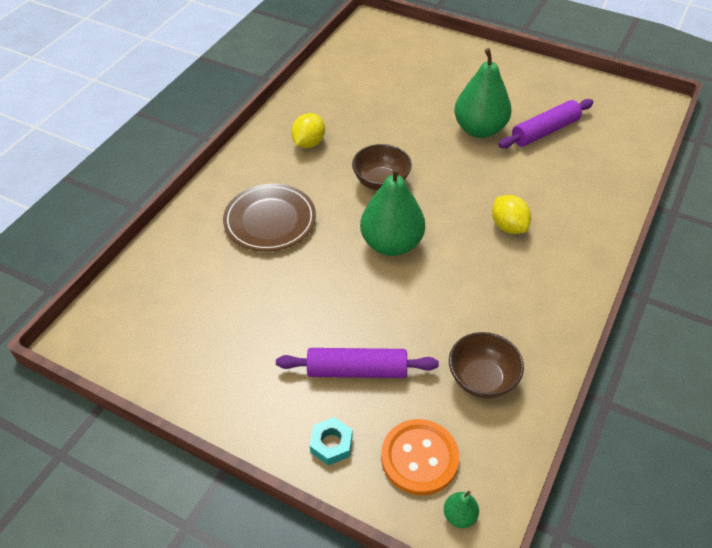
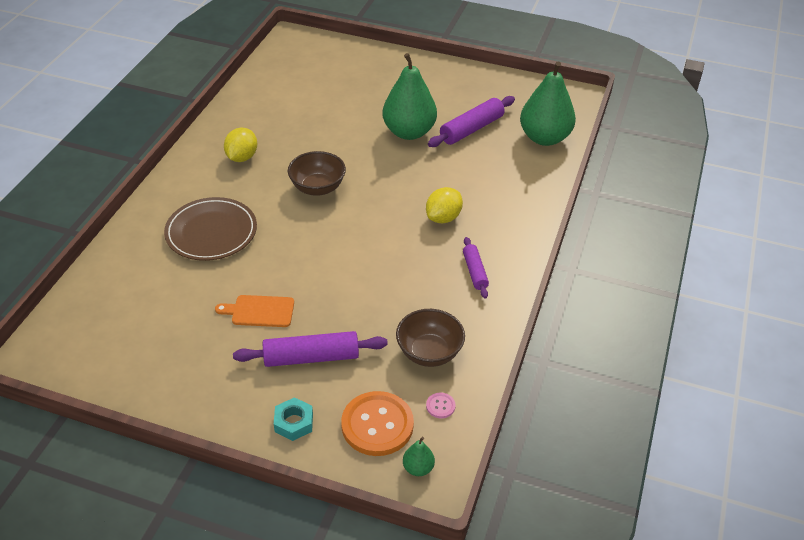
camera: 10 degrees left, 5 degrees down
green pear [360,166,425,256] -> green pear moved to [520,62,576,146]
yellow lemon [492,195,531,234] -> yellow lemon turned 75 degrees clockwise [426,187,463,223]
none -> orange cutting board [215,295,294,327]
none -> pink button [426,393,455,418]
none -> purple rolling pin [463,237,489,298]

